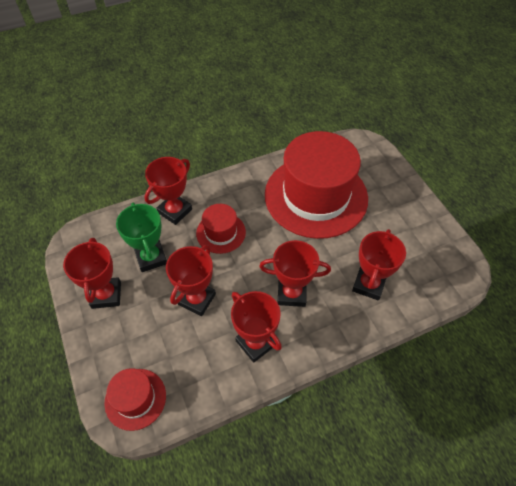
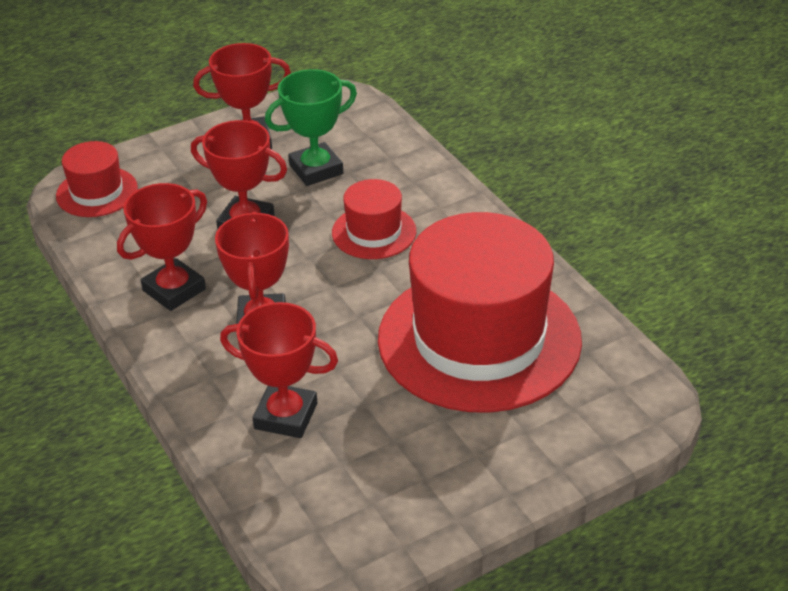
camera: 85 degrees right, 15 degrees down
red trophy [144,157,192,225] -> none

